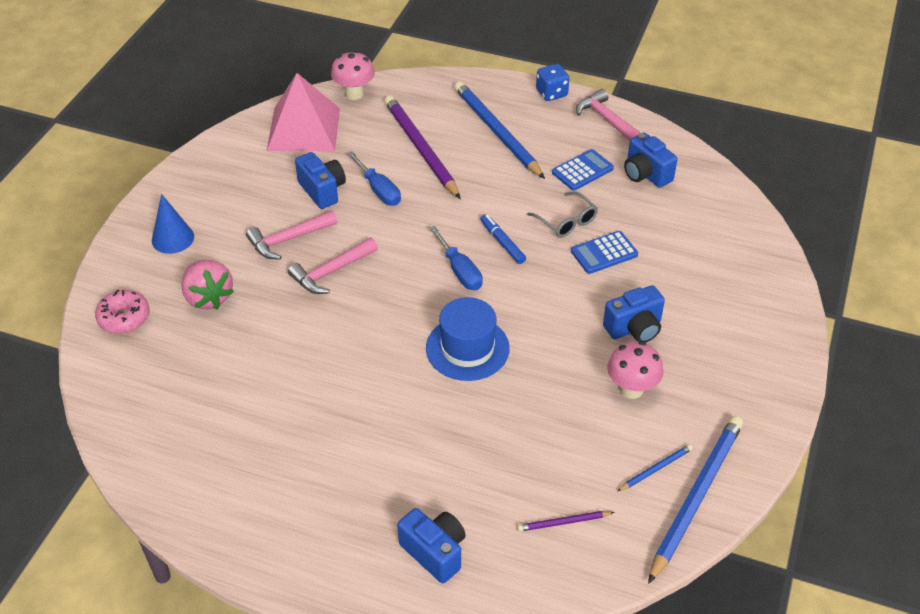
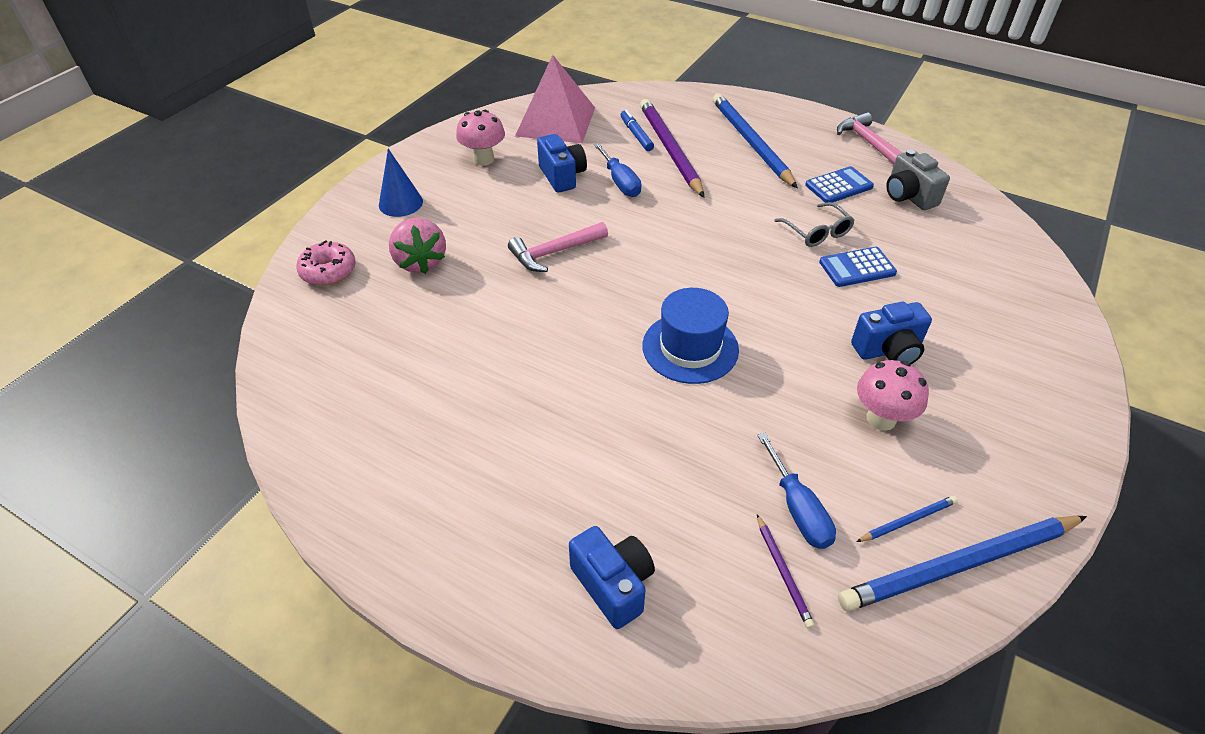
camera: 10 degrees right, 0 degrees up
pink hammer [246,210,337,260] -> none
pink mushroom [331,51,375,100] -> pink mushroom moved to [456,110,505,166]
blue screwdriver [429,226,483,290] -> blue screwdriver moved to [757,433,836,549]
blue marker [480,214,526,264] -> blue marker moved to [621,110,654,151]
purple pencil [517,511,614,532] -> purple pencil turned 105 degrees counterclockwise [757,514,815,629]
blue dice [536,64,570,101] -> none
blue camera [624,132,678,188] -> grey camera [886,149,950,210]
blue pencil [648,416,743,584] -> blue pencil turned 150 degrees counterclockwise [838,516,1087,611]

